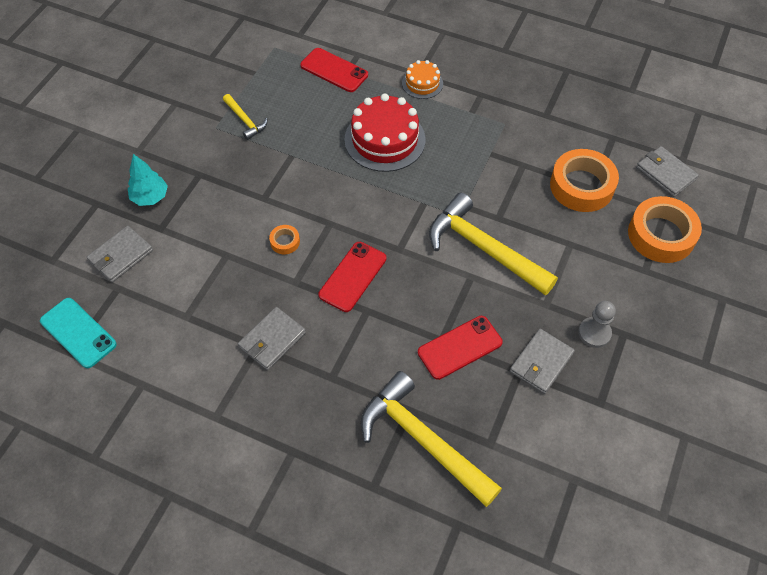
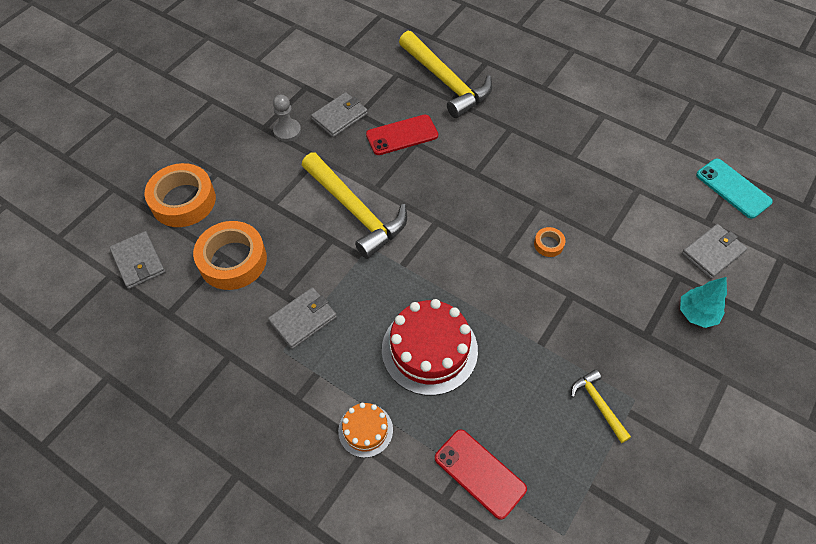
camera: 170 degrees left, 0 degrees up
grey wallet [238,307,306,370] -> grey wallet moved to [268,287,337,349]
red phone [318,242,386,312] -> none

